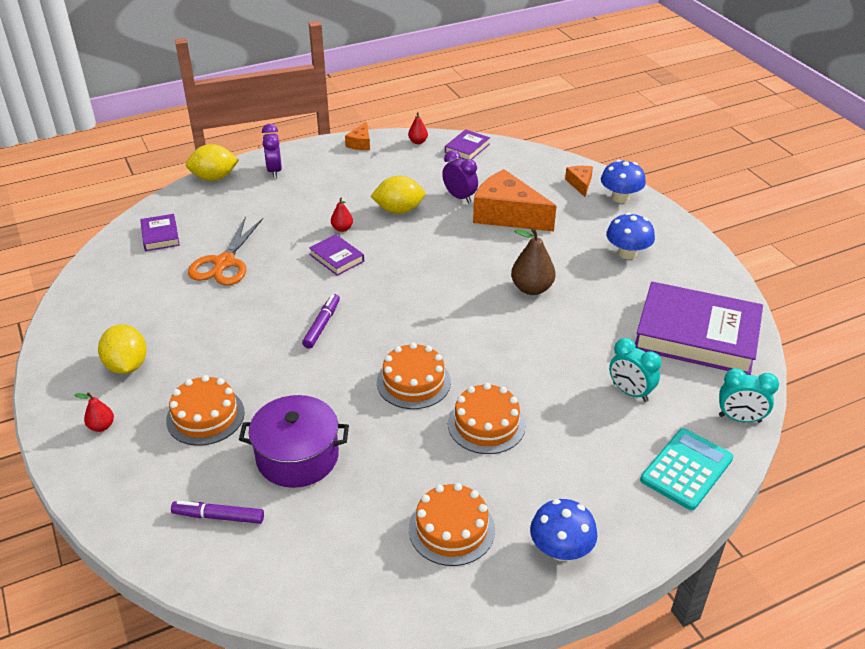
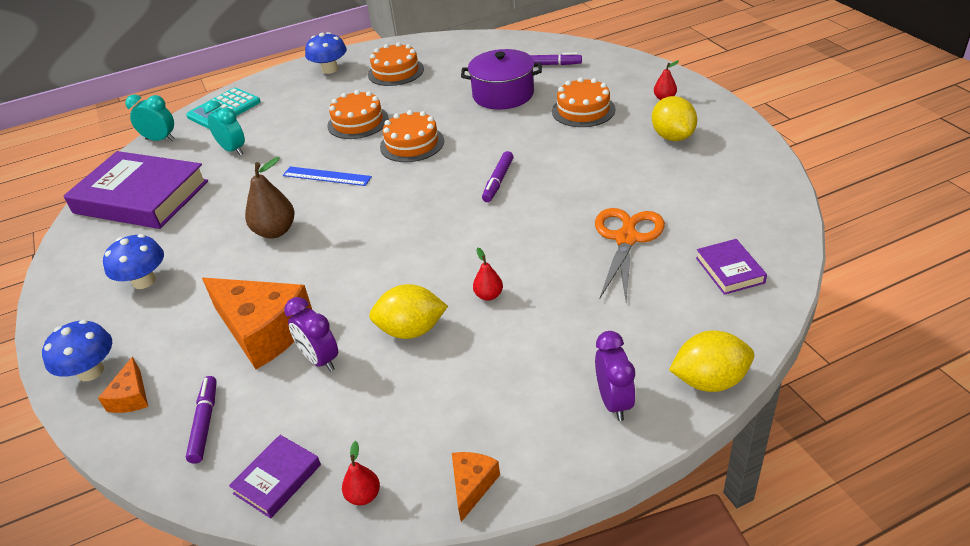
camera: 175 degrees left, 0 degrees up
purple book [309,234,364,276] -> none
none -> purple marker [186,376,217,464]
none -> blue ruler [283,167,372,186]

